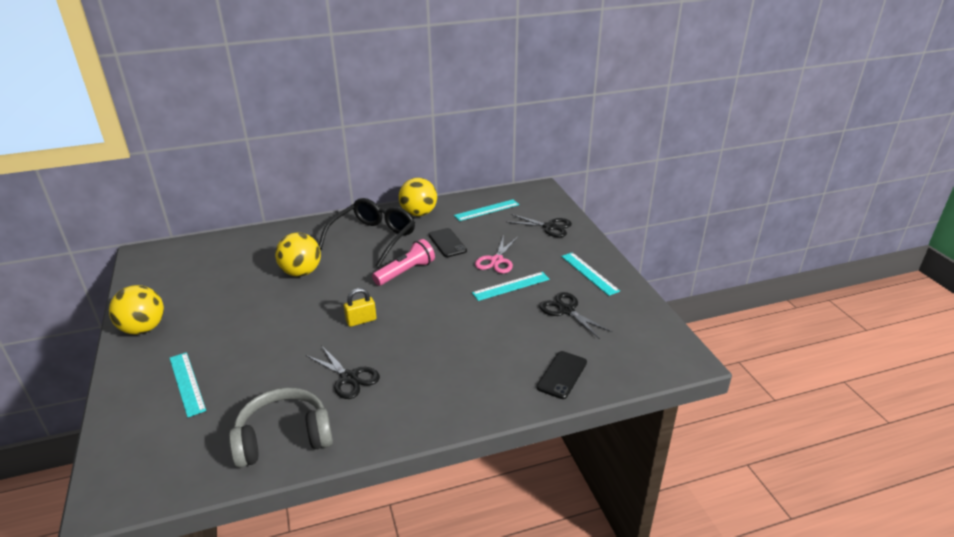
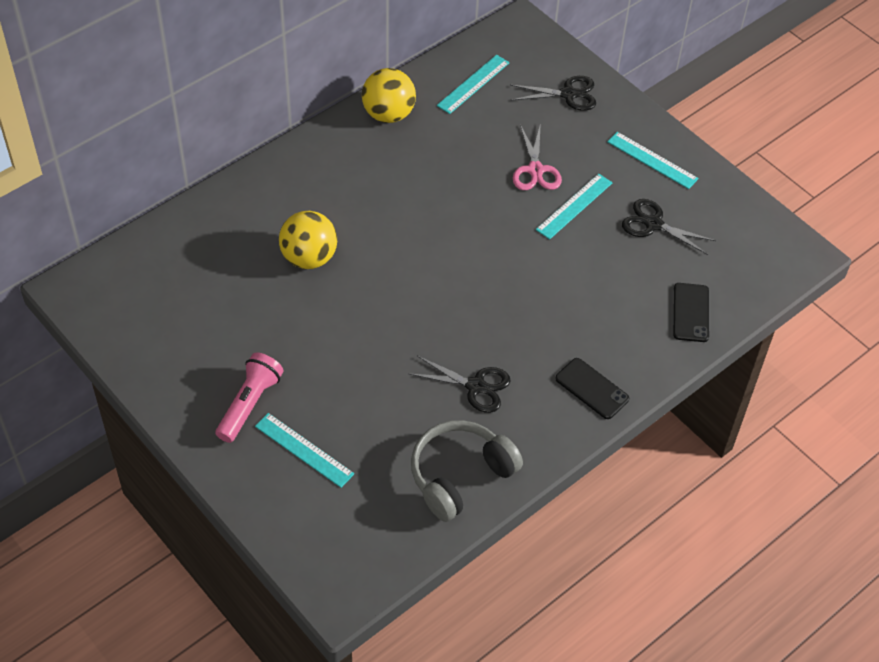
camera: 25 degrees left, 20 degrees up
yellow ball [109,285,164,335] -> none
black glasses [319,198,415,268] -> none
yellow padlock [344,288,376,327] -> none
pink flashlight [372,239,435,286] -> pink flashlight moved to [215,352,284,443]
black phone [429,228,467,257] -> black phone moved to [555,358,629,419]

